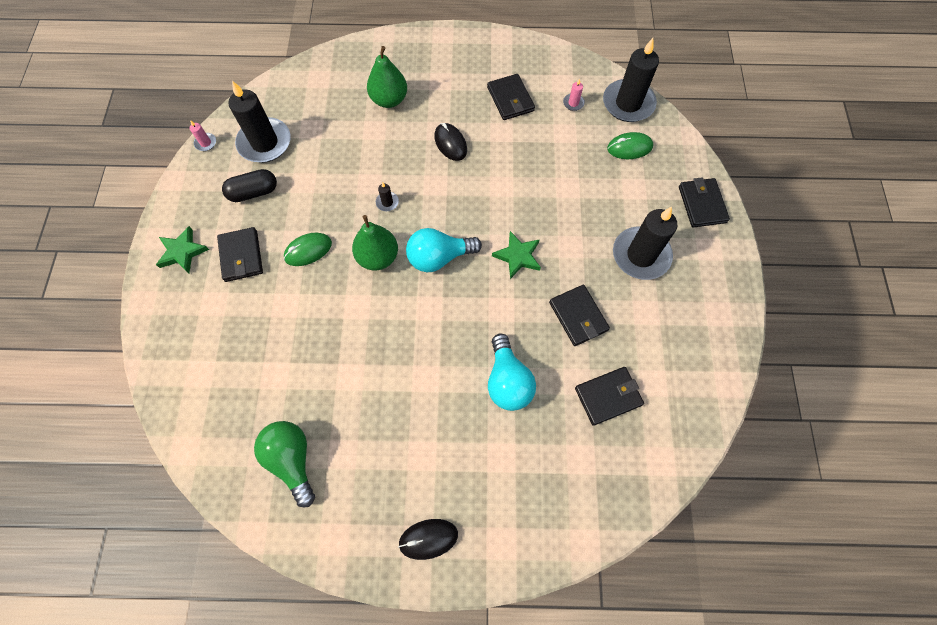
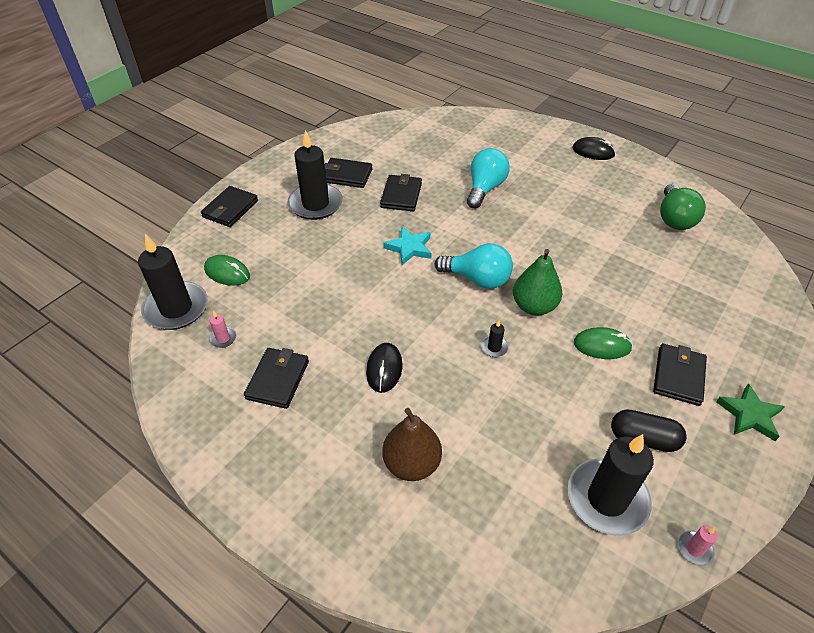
camera: 145 degrees left, 20 degrees down
green pear [367,46,407,108] -> brown pear [382,408,442,481]
green star [492,231,541,279] -> turquoise star [384,227,432,265]
black wallet [575,367,644,426] -> black wallet moved to [325,158,373,188]

